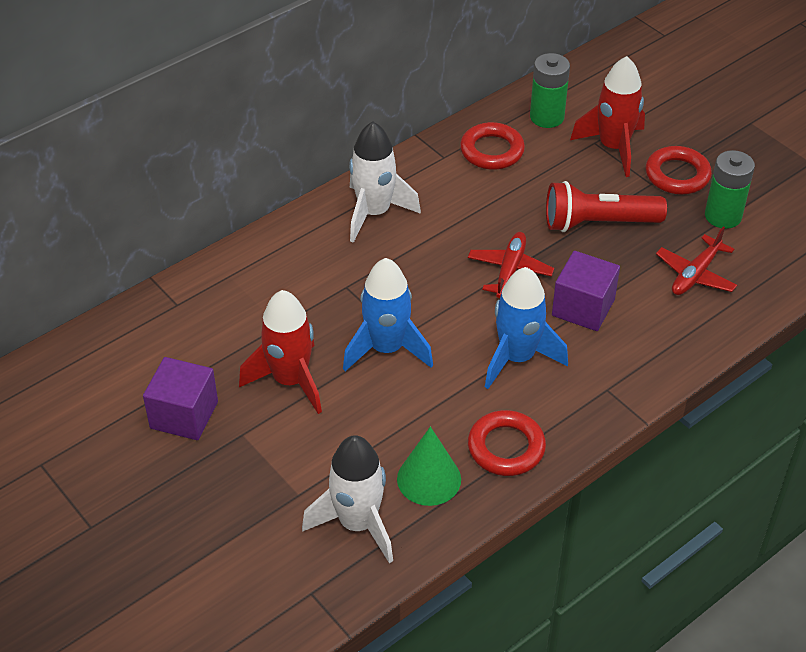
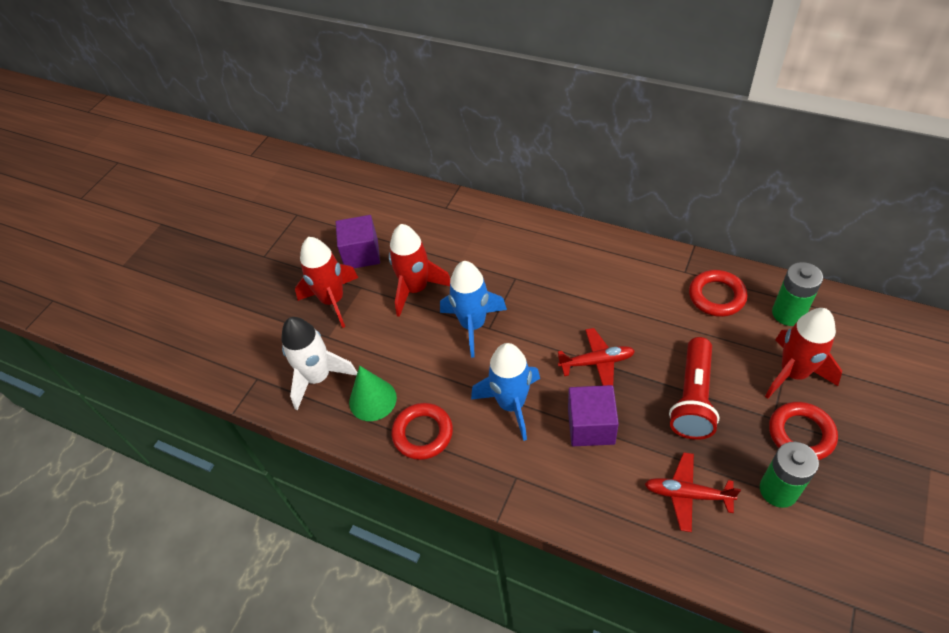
camera: 70 degrees right, 5 degrees up
white rocket [349,121,421,243] -> none
red flashlight [546,181,667,232] -> red flashlight turned 135 degrees counterclockwise [669,337,720,440]
none -> red rocket [295,237,359,328]

